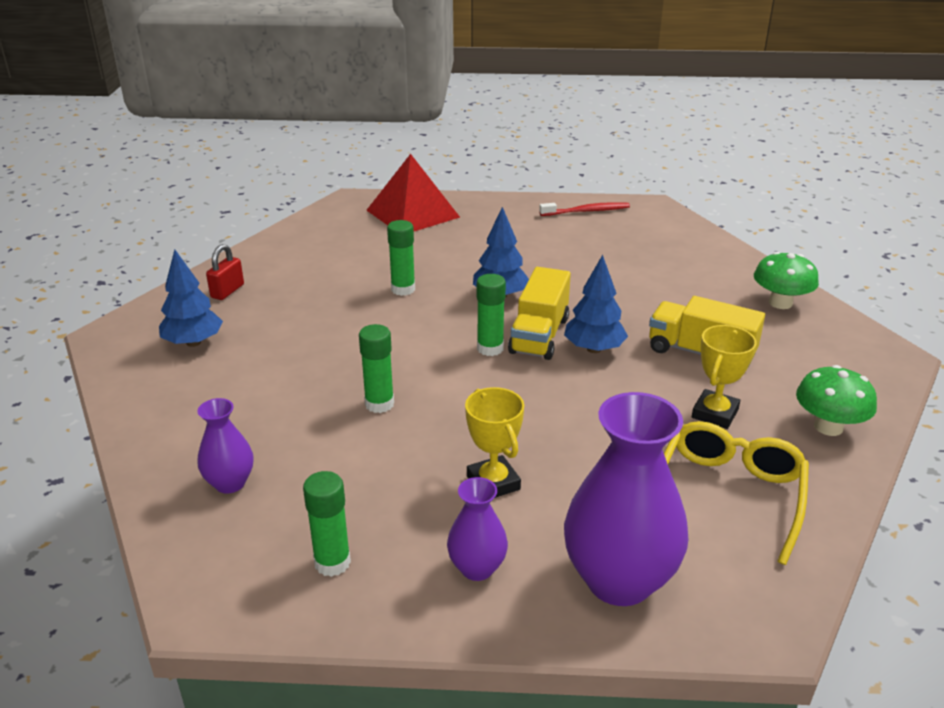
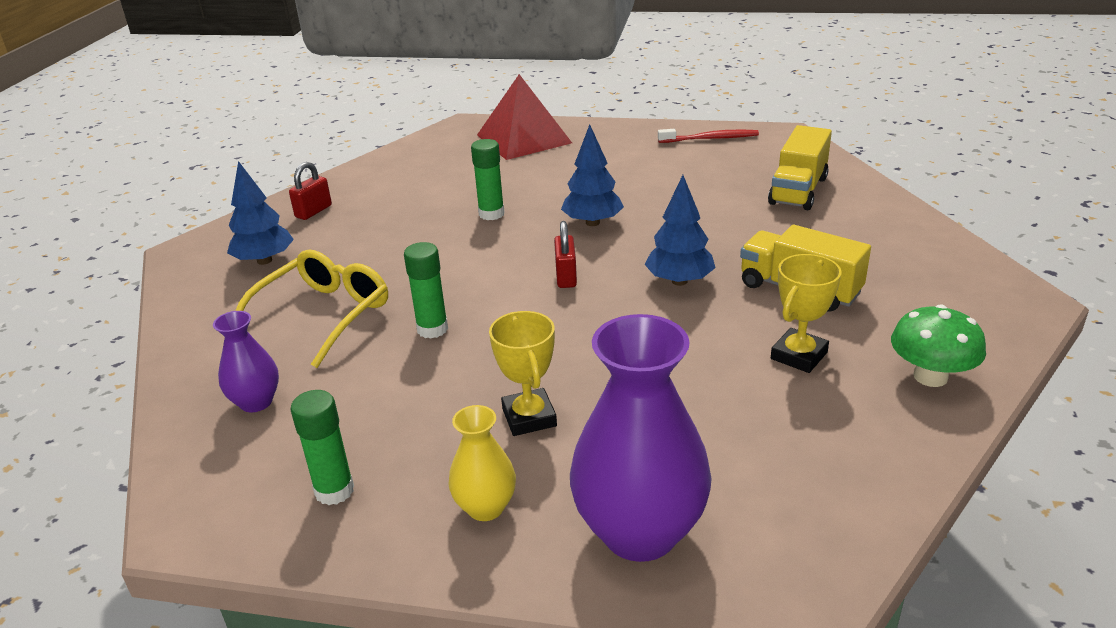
camera: 10 degrees right, 0 degrees up
purple vase [447,477,508,581] -> yellow vase [448,405,516,521]
green glue stick [477,274,506,356] -> red padlock [554,221,577,288]
yellow truck [508,267,571,360] -> yellow truck moved to [768,125,832,210]
yellow glasses [664,421,809,565] -> yellow glasses moved to [235,250,388,368]
green mushroom [754,252,819,309] -> none

